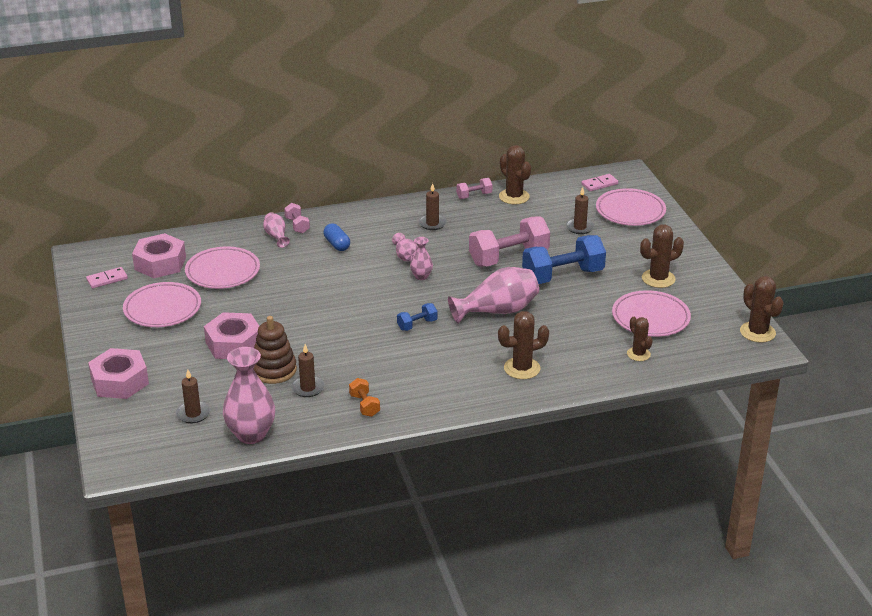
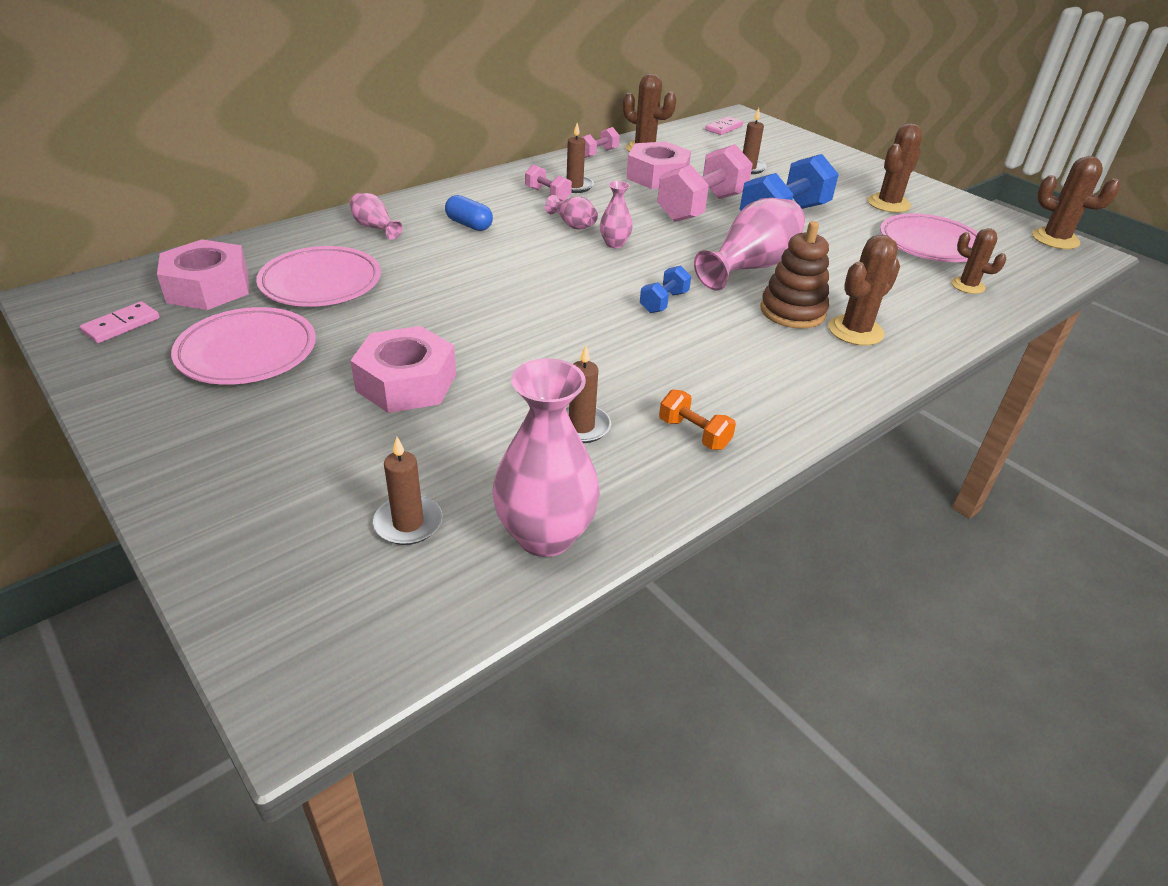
camera: 25 degrees left, 5 degrees up
pink nut [88,348,149,399] -> pink nut moved to [626,141,691,189]
brown stacking toy [254,316,297,384] -> brown stacking toy moved to [760,221,829,329]
pink dumbbell [284,203,310,234] -> pink dumbbell moved to [525,164,572,201]
pink plate [596,188,666,226] -> none

